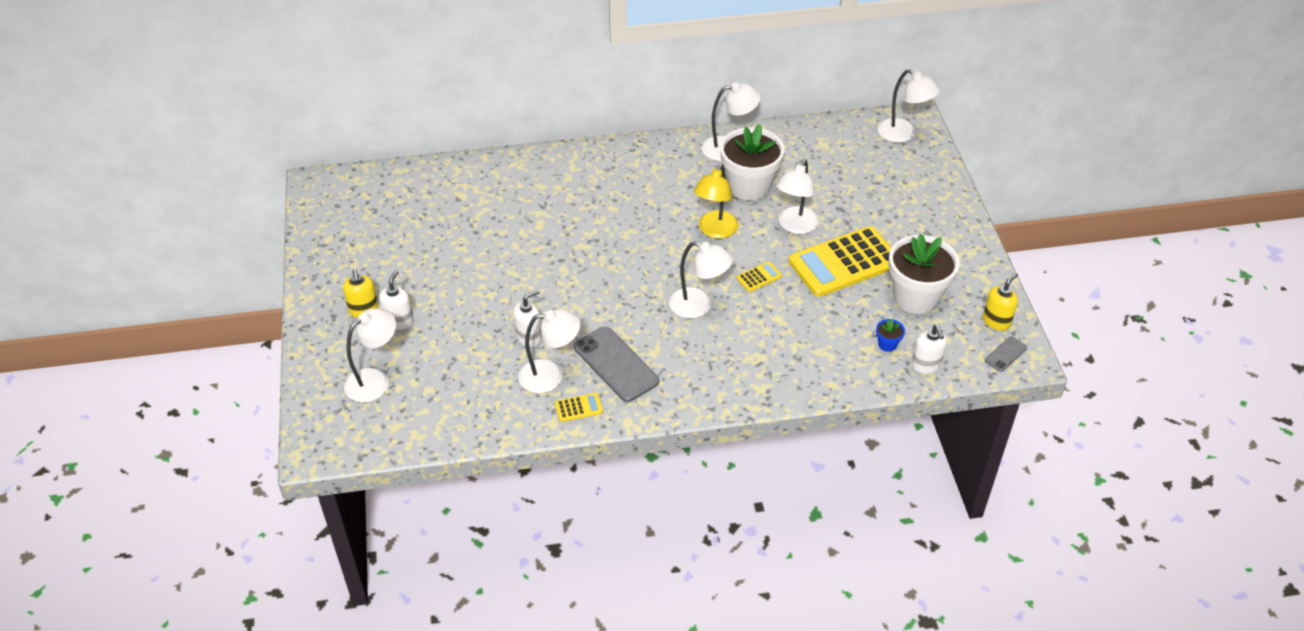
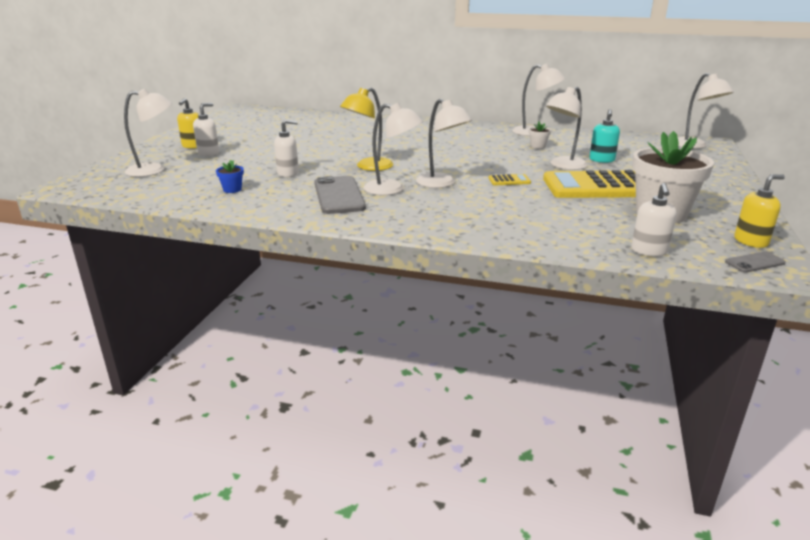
camera: 25 degrees right, 20 degrees down
white lamp [518,309,580,393] -> white lamp moved to [364,103,423,195]
yellow calculator [555,393,603,422] -> none
yellow lamp [694,164,738,238] -> yellow lamp moved to [340,87,393,171]
white flower pot [720,124,785,201] -> white flower pot [529,122,551,149], size x0.40
blue flower pot [876,319,905,352] -> blue flower pot moved to [216,160,244,193]
none -> turquoise soap dispenser [589,109,620,163]

